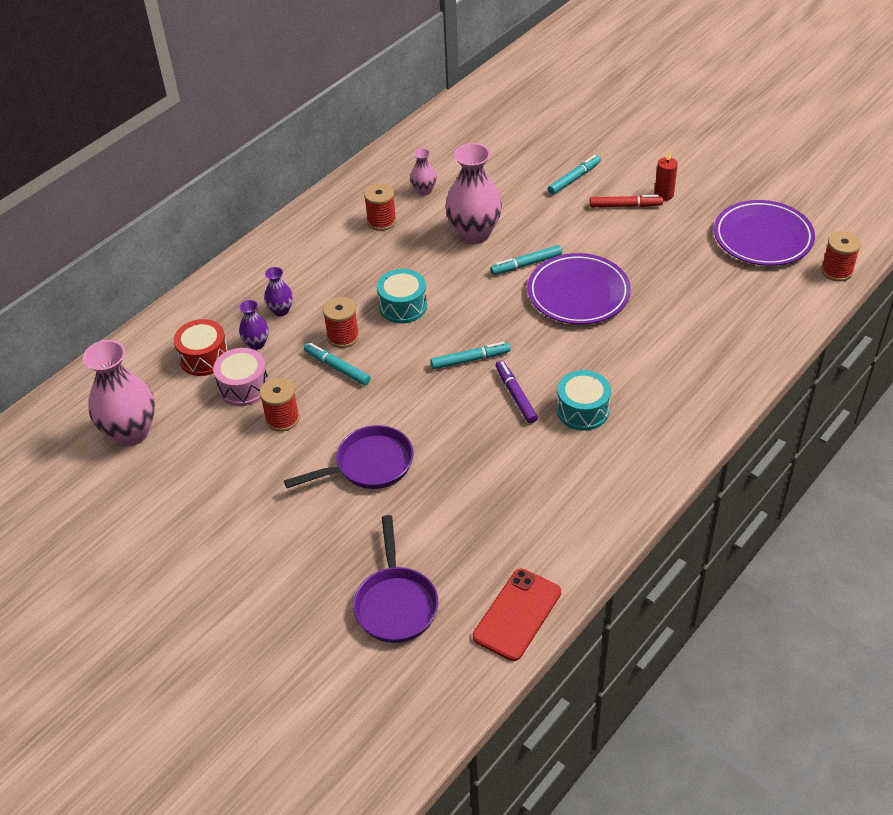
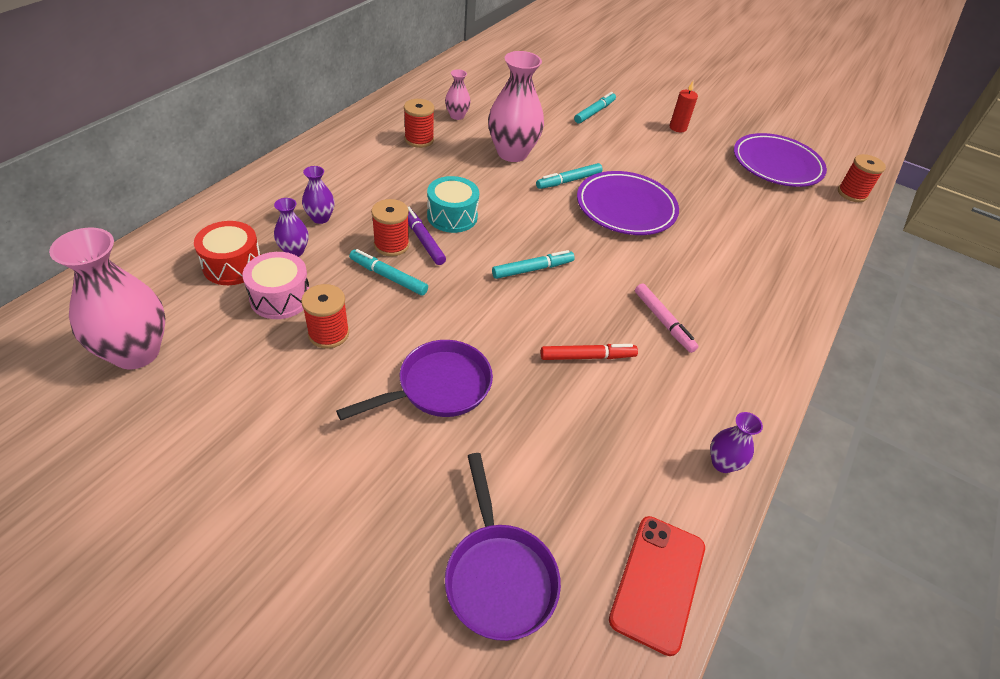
camera: 15 degrees left, 0 degrees up
purple marker [496,360,538,424] -> purple marker moved to [408,207,446,265]
turquoise drum [557,370,611,431] -> pink marker [635,283,698,353]
red marker [590,195,663,207] -> red marker moved to [541,344,638,360]
none -> purple vase [710,412,763,473]

